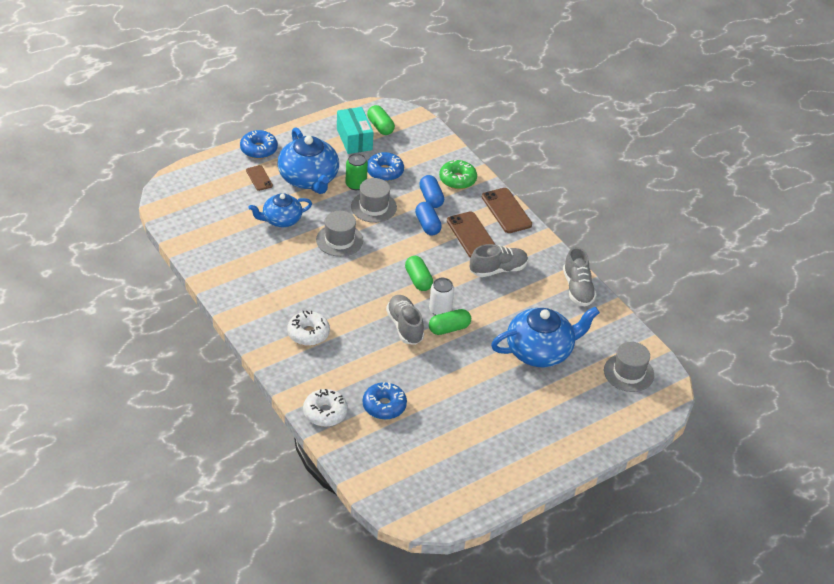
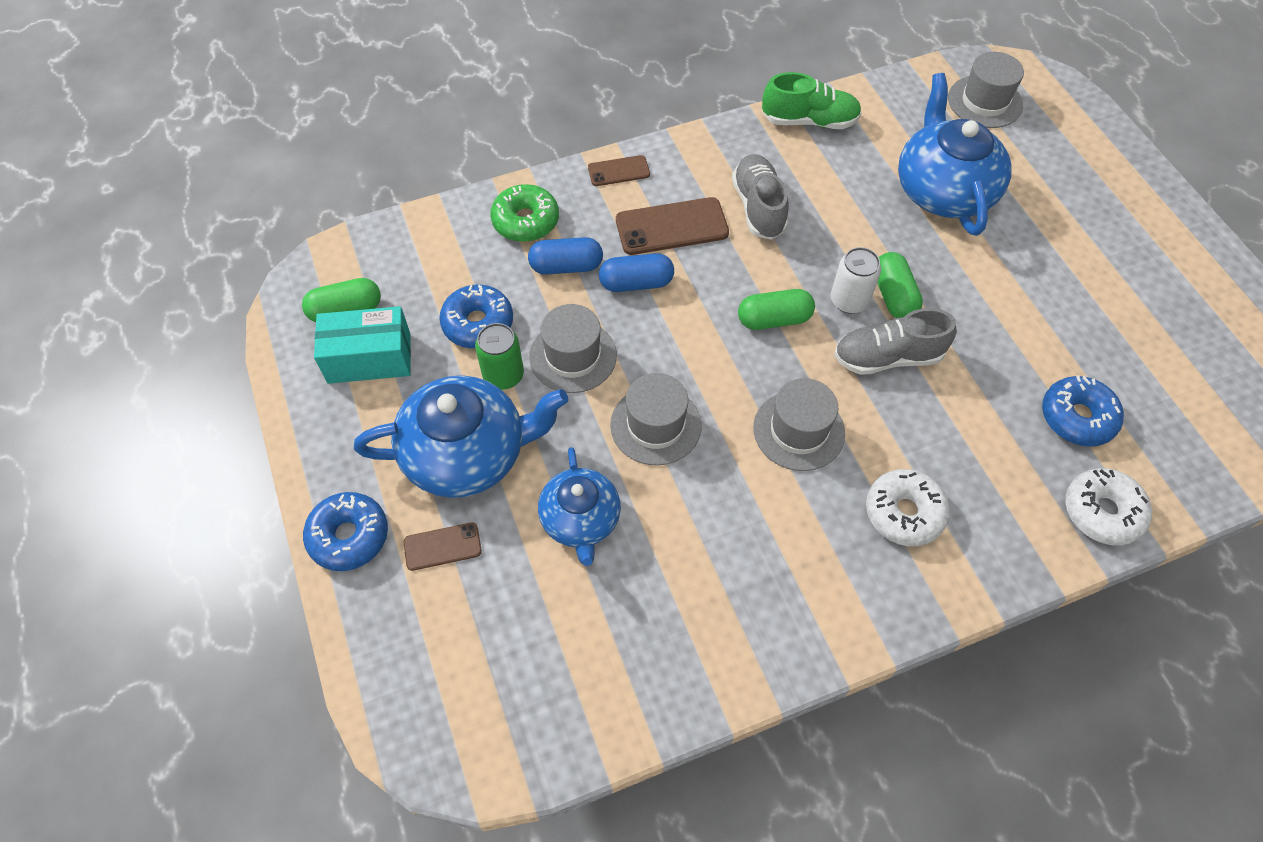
camera: 75 degrees left, 15 degrees up
brown phone [482,188,532,233] -> brown phone [588,155,650,186], size x0.57
grey shoe [563,247,596,307] -> green shoe [762,72,862,129]
none -> grey hat [753,378,845,471]

